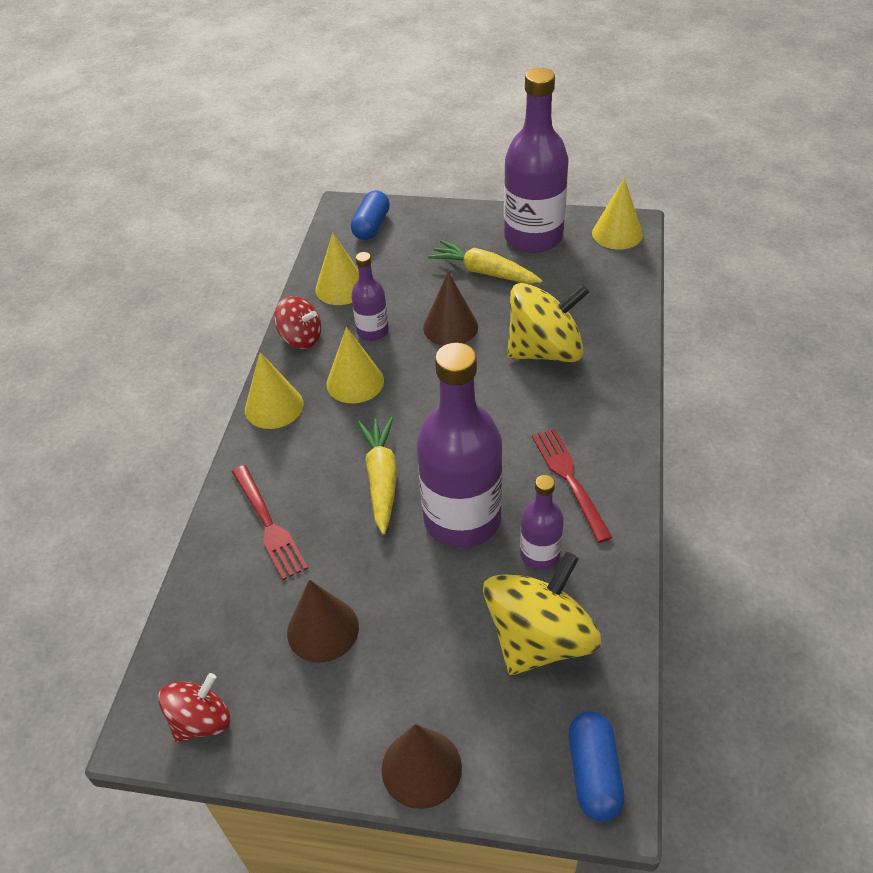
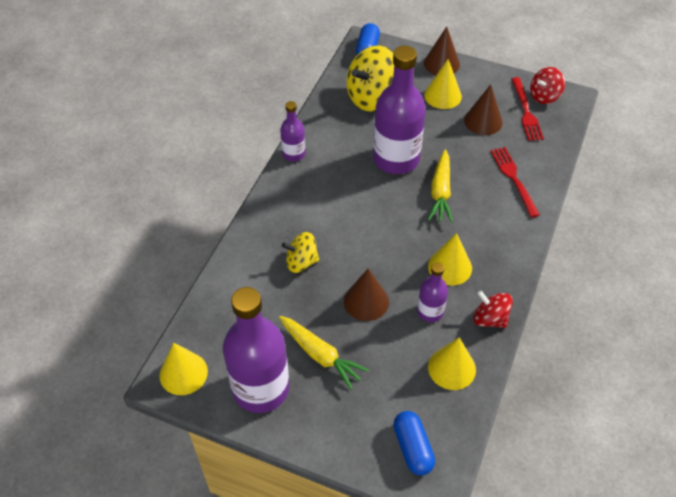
camera: 170 degrees left, 5 degrees up
yellow cone [245,352,304,429] -> yellow cone moved to [424,59,462,109]
blue capsule [351,191,390,240] -> blue capsule turned 45 degrees counterclockwise [393,411,435,475]
yellow spinning top [507,283,589,362] -> yellow spinning top [282,232,319,273], size x0.57
purple bottle [520,475,564,570] -> purple bottle moved to [280,101,305,161]
red fork [532,428,613,543] -> red fork moved to [511,77,544,141]

